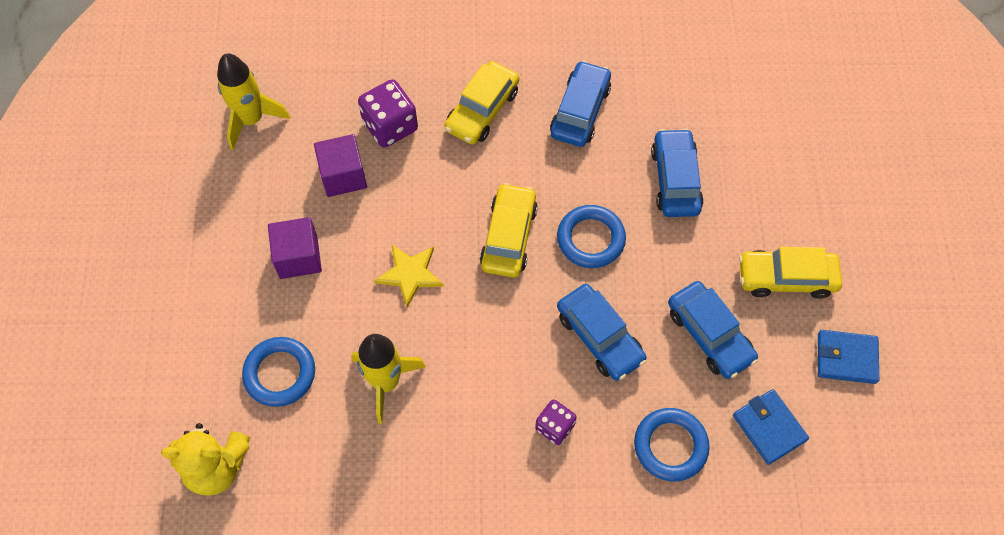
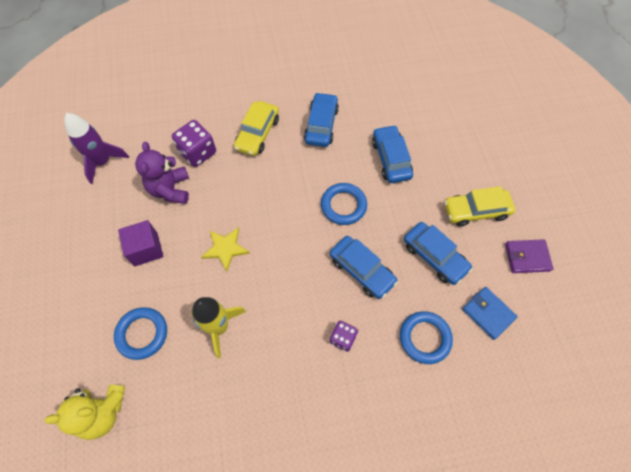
camera: 10 degrees left, 0 degrees up
yellow rocket [217,53,290,150] -> purple rocket [64,113,129,184]
purple cube [314,134,367,197] -> purple teddy bear [135,142,189,204]
yellow car [480,183,538,278] -> none
blue wallet [818,330,879,384] -> purple wallet [505,239,553,273]

